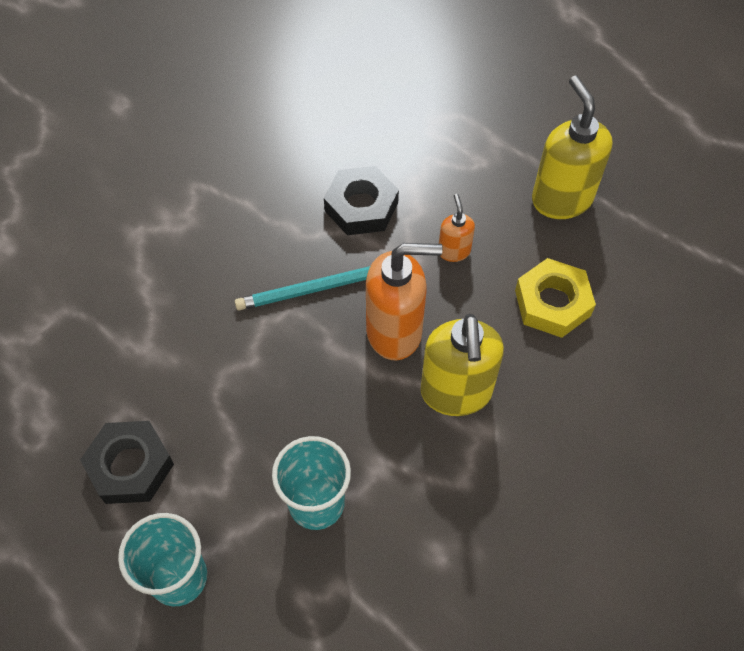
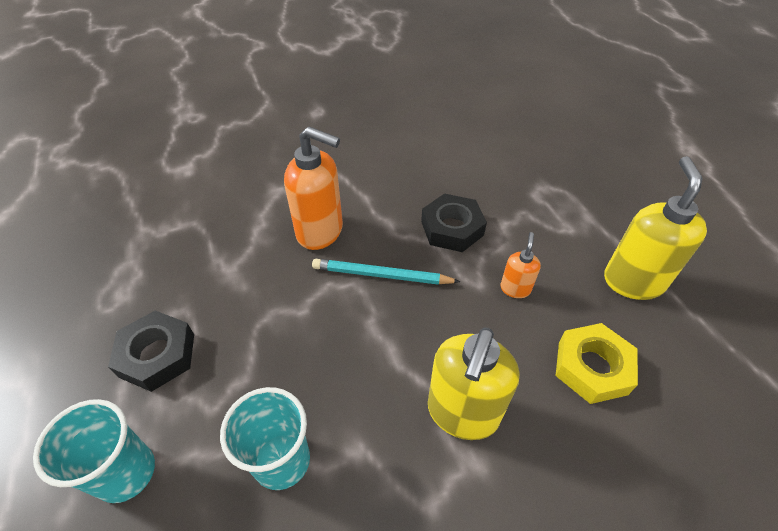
camera: 25 degrees right, 10 degrees down
orange soap dispenser [366,243,443,360] -> orange soap dispenser moved to [284,127,343,250]

